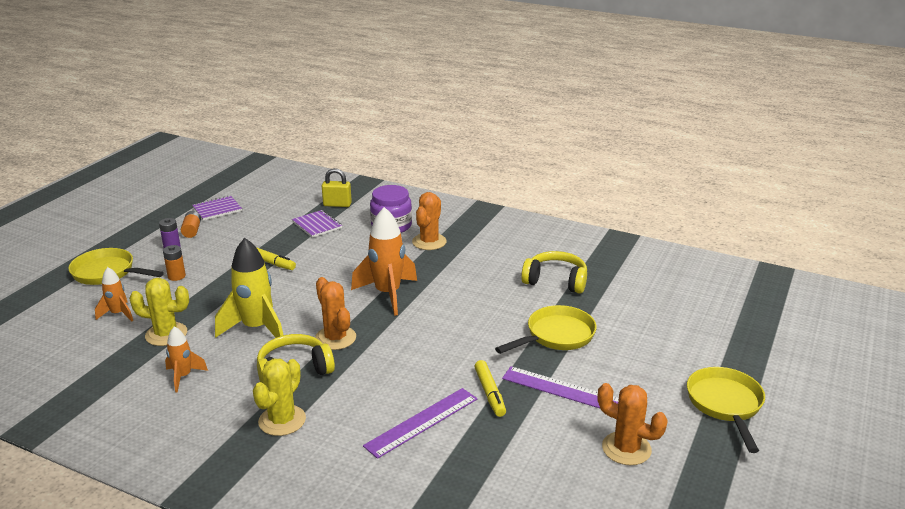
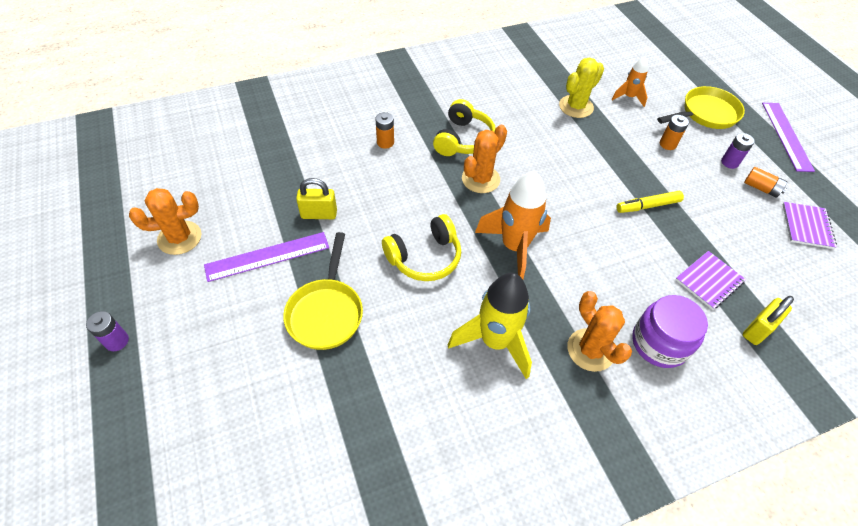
camera: 130 degrees right, 25 degrees up
orange rocket [165,326,208,392] -> none
yellow rocket [215,238,283,338] -> yellow rocket moved to [448,273,532,379]
yellow cactus [253,359,306,436] -> none
purple notebook [292,210,342,238] -> purple notebook turned 45 degrees counterclockwise [675,251,746,310]
orange cactus [315,277,356,350] -> orange cactus turned 60 degrees counterclockwise [462,125,507,193]
purple ruler [363,388,477,459] -> purple ruler moved to [762,103,815,172]
yellow marker [474,360,506,417] -> yellow padlock [296,178,337,219]
yellow headphones [521,251,587,294] -> yellow headphones moved to [382,214,461,281]
yellow pan [687,367,765,453] -> purple battery [86,311,129,351]
none -> orange battery [376,112,394,149]

